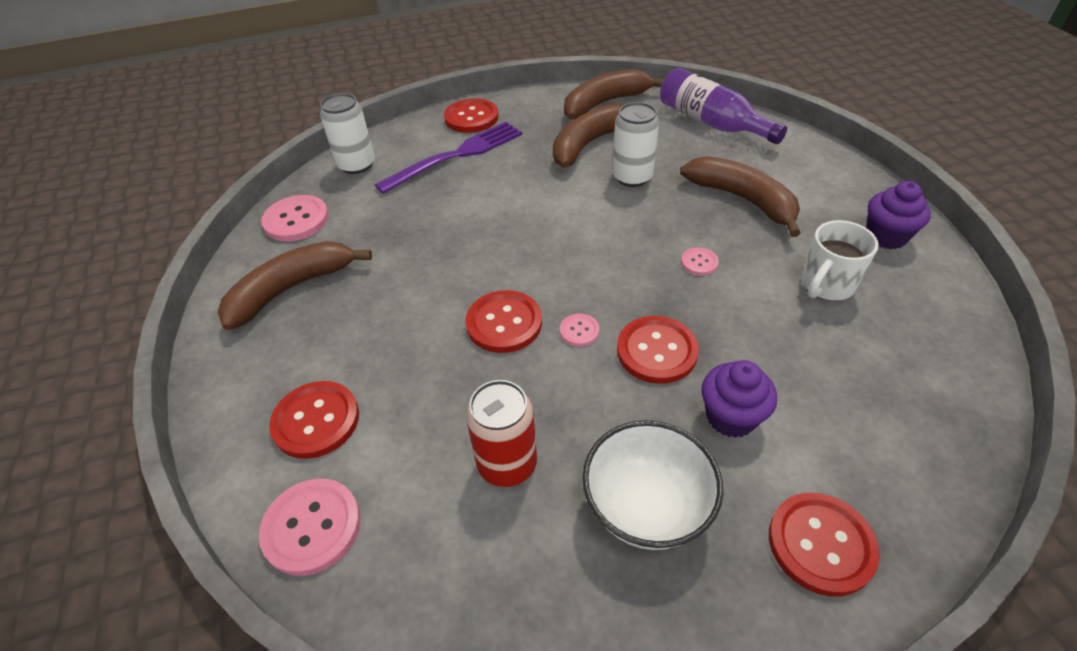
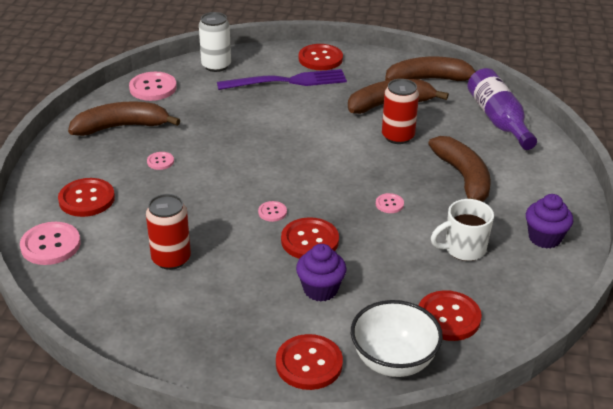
camera: 25 degrees right, 10 degrees down
red button [465,290,542,353] -> red button moved to [418,290,482,341]
white bowl [582,420,723,550] -> white bowl moved to [351,300,443,377]
white can [612,102,659,187] -> red can [382,79,419,144]
none -> pink button [147,152,174,170]

